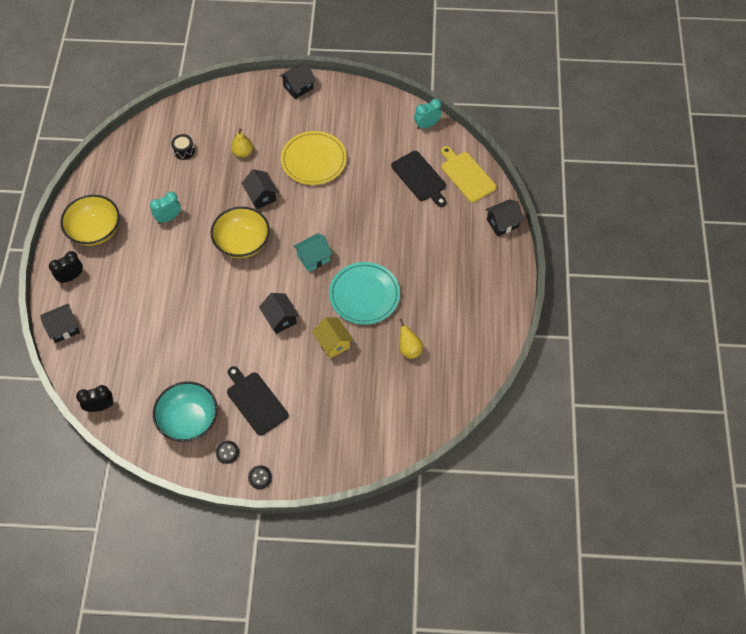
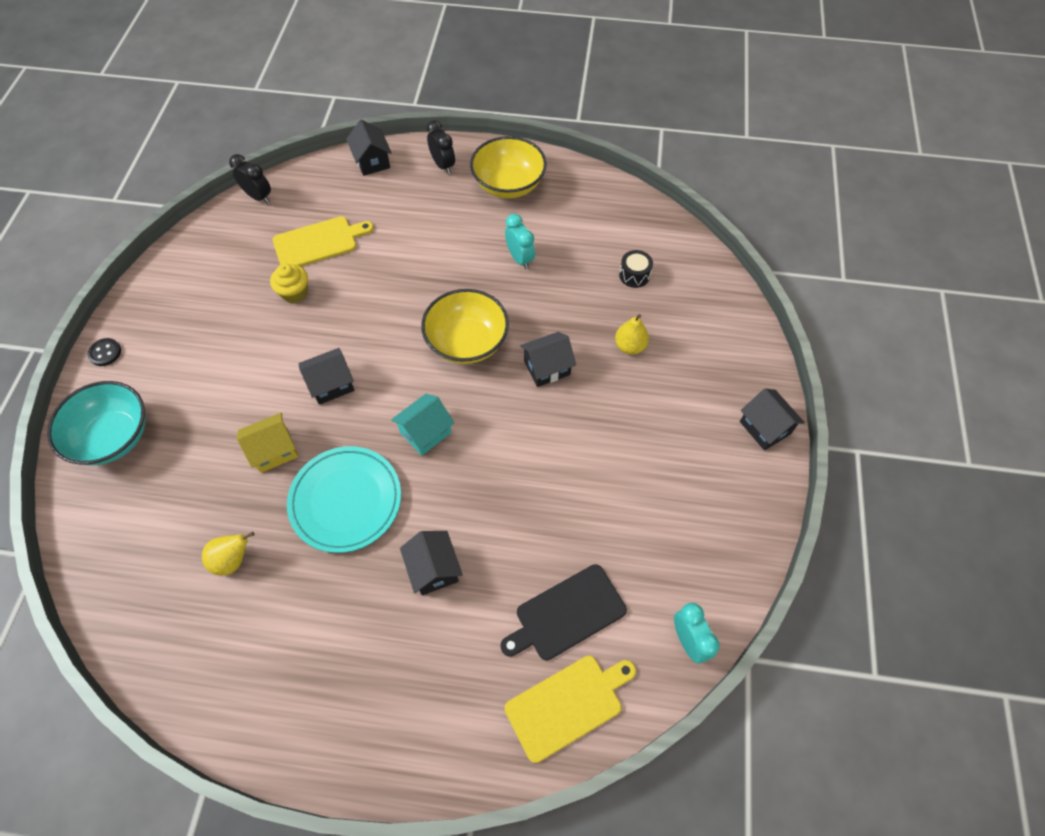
camera: 95 degrees right, 0 degrees up
black clock [76,385,113,412] -> black clock turned 45 degrees counterclockwise [229,154,271,204]
turquoise bowl [153,381,218,442] -> turquoise bowl moved to [47,381,145,465]
black button [215,441,239,464] -> none
black cutting board [227,366,288,436] -> none
yellow plate [281,131,347,185] -> none
turquoise house [293,233,332,272] -> turquoise house turned 75 degrees clockwise [391,394,455,456]
black house [485,199,524,236] -> black house moved to [400,531,463,595]
none -> yellow cupcake [270,264,308,303]
none -> yellow cutting board [273,216,374,267]

